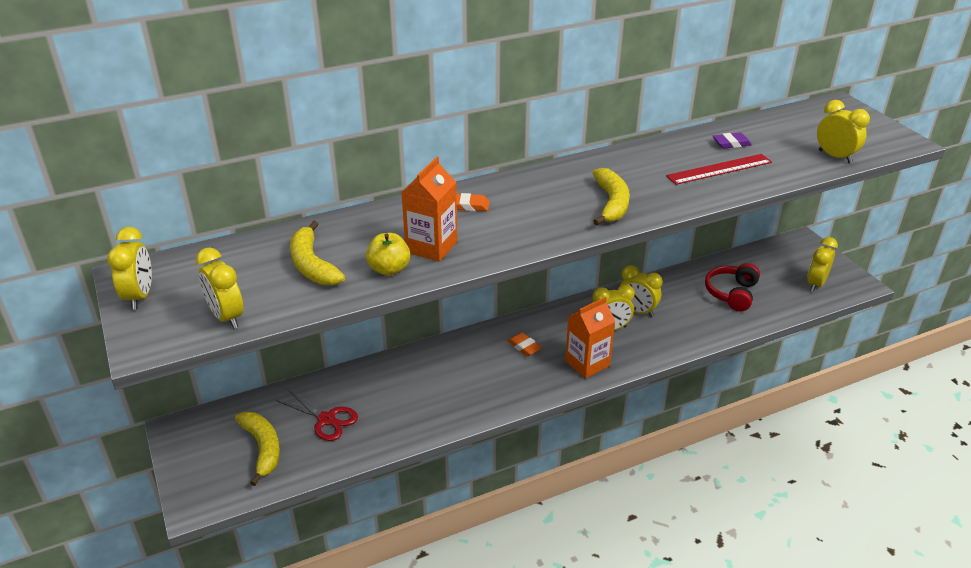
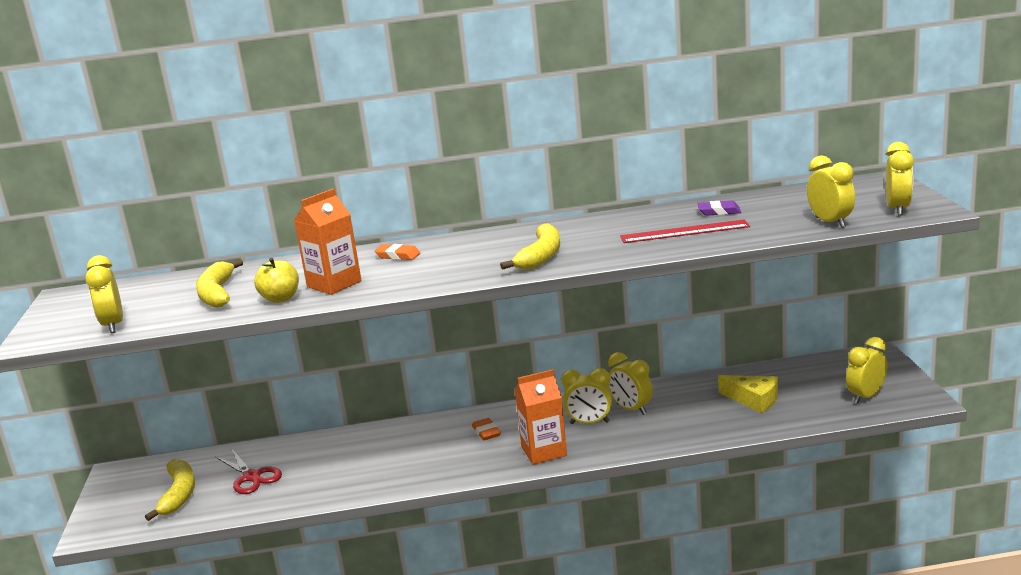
camera: 20 degrees right, 15 degrees down
yellow clock [107,227,152,310] -> yellow clock moved to [886,142,914,216]
red headphones [705,263,760,311] -> yellow cheese [718,375,778,413]

